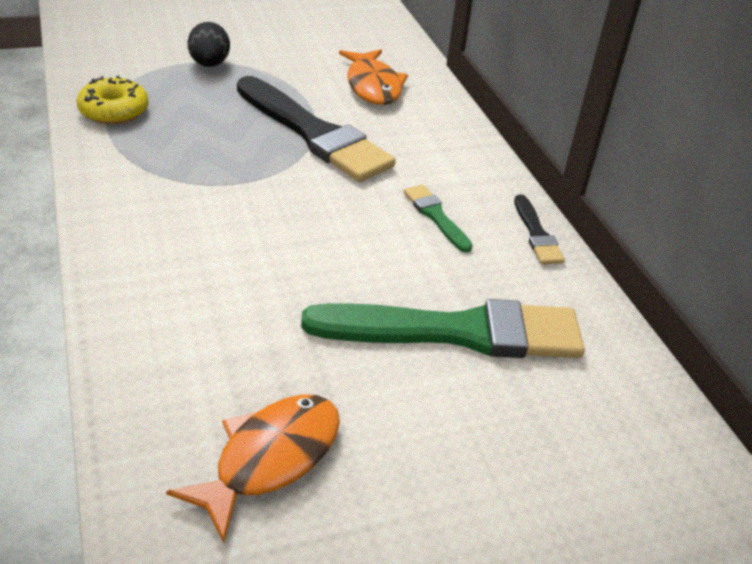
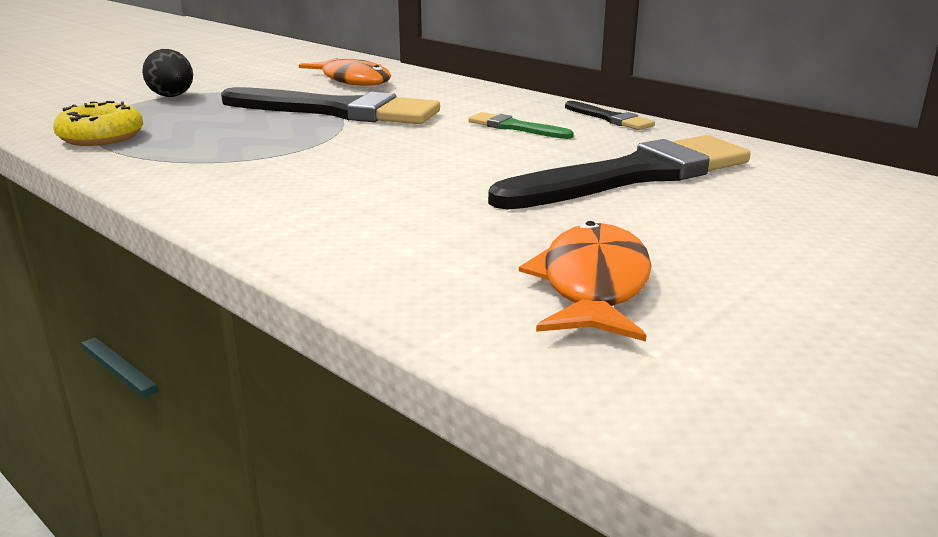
camera: 25 degrees left, 15 degrees down
green brush [301,299,585,358] -> black brush [488,135,750,210]

